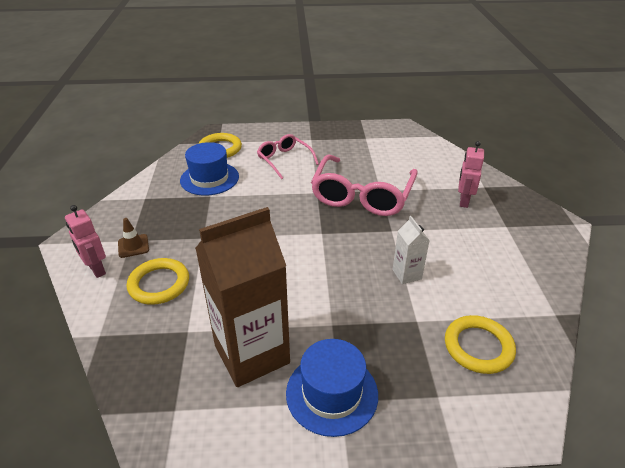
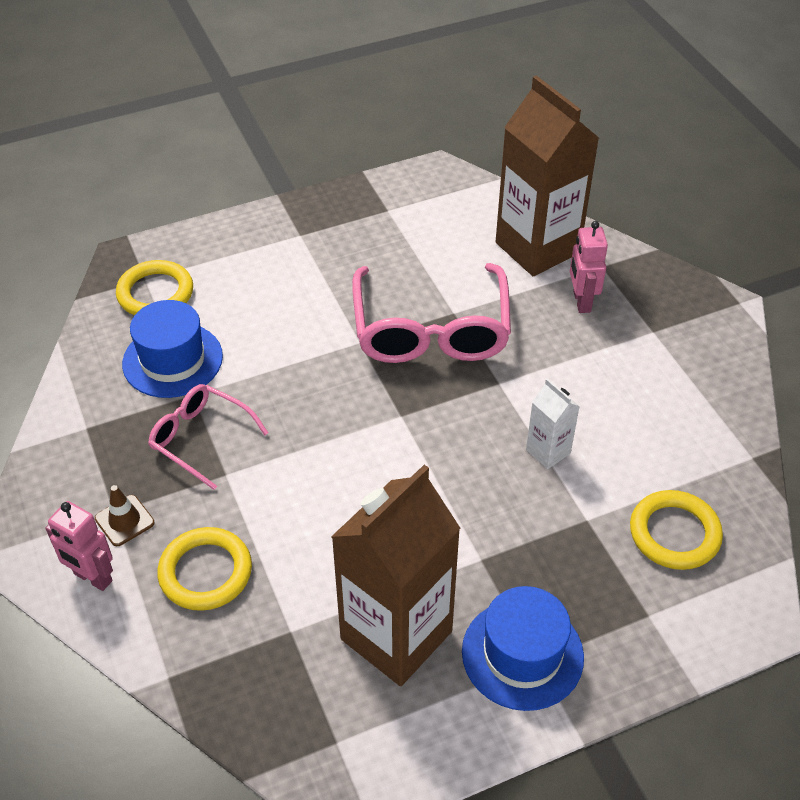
camera: 20 degrees left, 10 degrees up
pink glasses [257,134,319,179] -> pink glasses moved to [148,384,268,490]
none -> brown carton [496,75,599,276]

